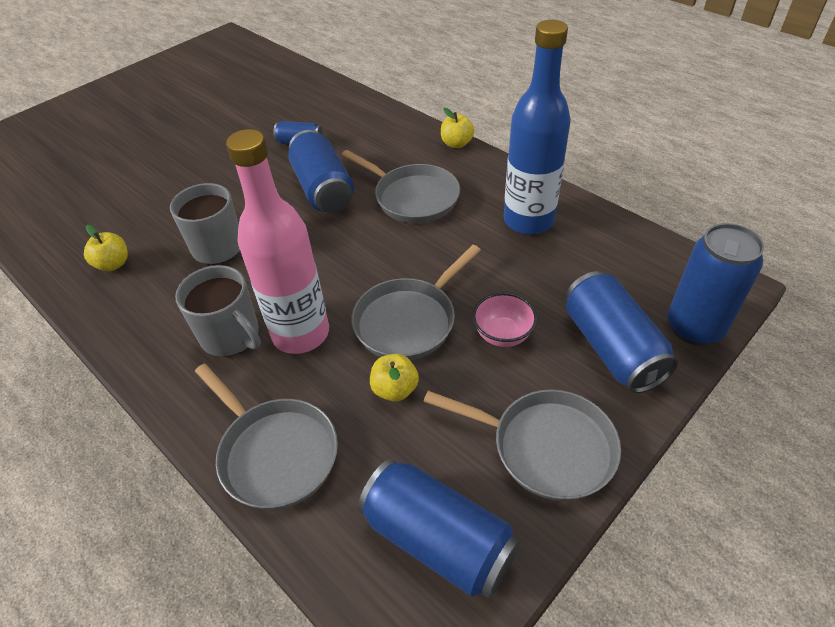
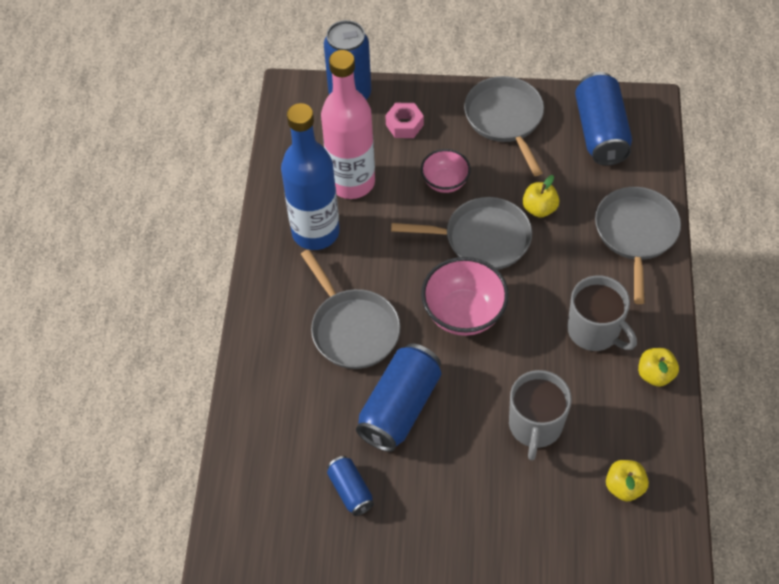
camera: 130 degrees left, 10 degrees up
grey mug [175,265,261,357] -> grey mug turned 135 degrees clockwise [567,275,637,351]
pink bottle [226,129,329,354] -> pink bottle moved to [321,50,375,199]
grey pan [342,150,460,223] -> grey pan turned 150 degrees clockwise [301,249,400,369]
yellow apple [441,108,474,148] -> yellow apple moved to [638,348,679,387]
blue can [566,271,678,393] -> pink nut [385,103,424,138]
none -> pink bowl [421,257,509,336]

